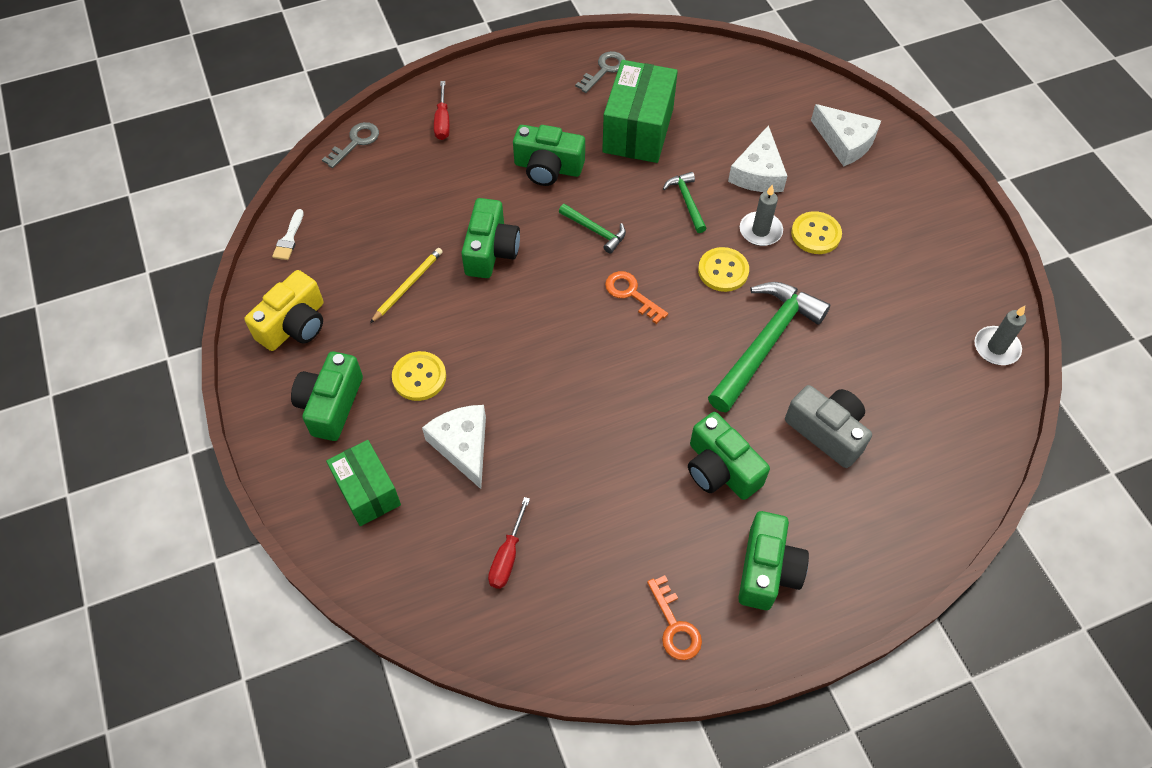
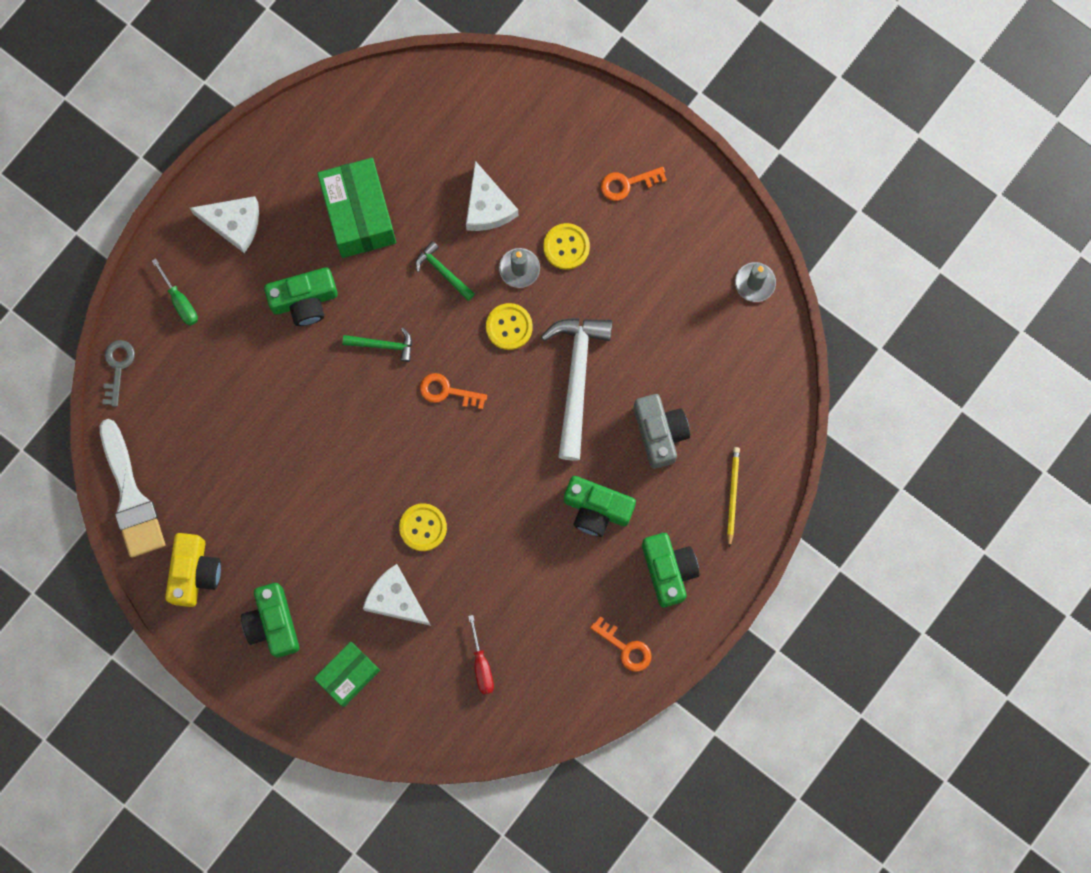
camera: 30 degrees left, 20 degrees up
white brush [272,209,304,260] -> white brush [100,419,165,558], size x2.33
green box [326,440,401,526] -> green box turned 75 degrees counterclockwise [314,641,380,707]
yellow pencil [370,248,443,323] -> yellow pencil moved to [727,447,740,548]
yellow button [392,351,446,401] -> yellow button moved to [399,503,447,551]
red screwdriver [434,81,450,140] -> green screwdriver [152,258,198,326]
green camera [461,198,520,278] -> none
grey key [575,51,626,93] -> none
green hammer [708,282,830,413] -> white hammer [541,318,612,461]
grey camera [785,385,872,468] -> grey camera turned 60 degrees clockwise [634,394,690,469]
white cheese [811,104,881,167] -> white cheese moved to [190,196,259,253]
none -> orange key [601,167,667,201]

